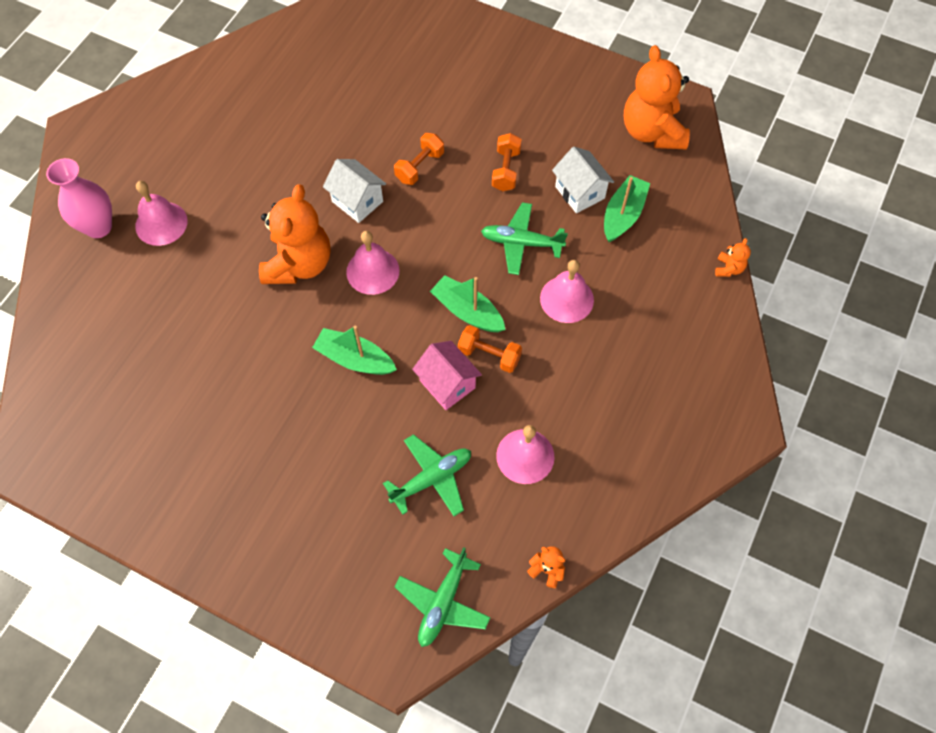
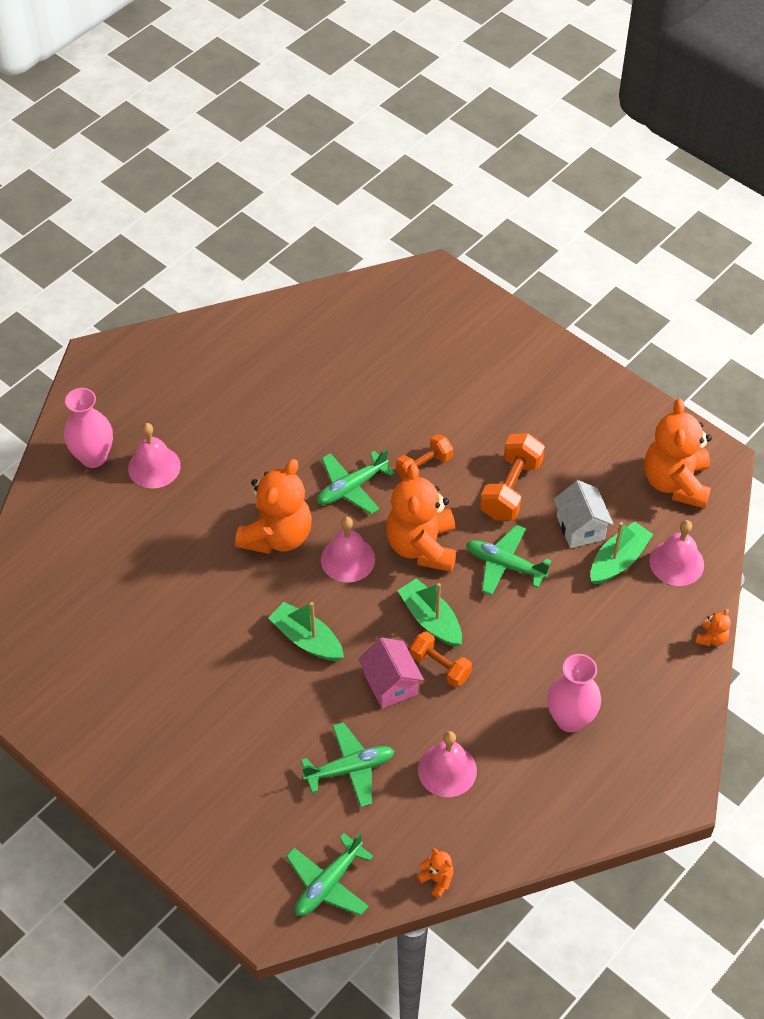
camera: 15 degrees right, 10 degrees down
white house [323,159,386,223] -> green plane [317,449,395,514]
orange dumbbell [492,133,522,191] -> orange dumbbell [480,433,545,521], size x1.53
pink bell [540,260,594,323] -> pink bell moved to [649,520,704,586]
none -> orange teddy bear [386,464,456,572]
none -> pink vase [547,654,601,732]

